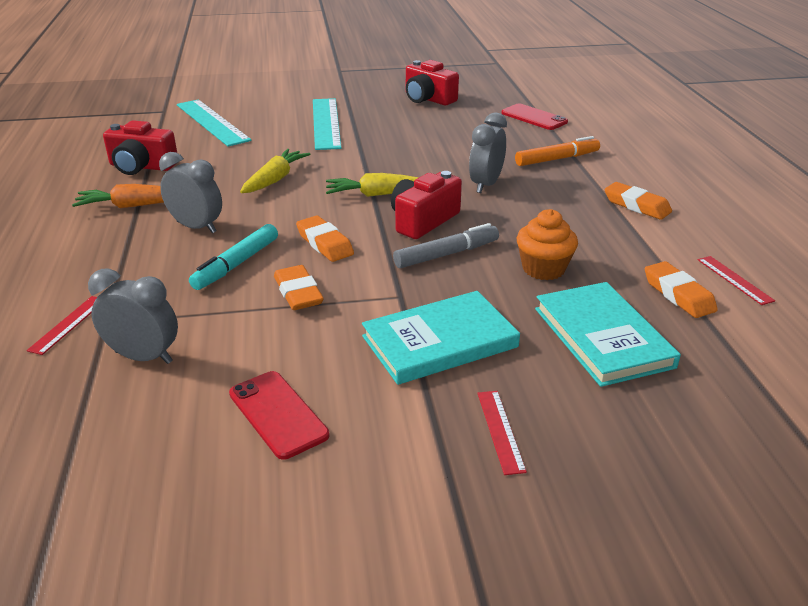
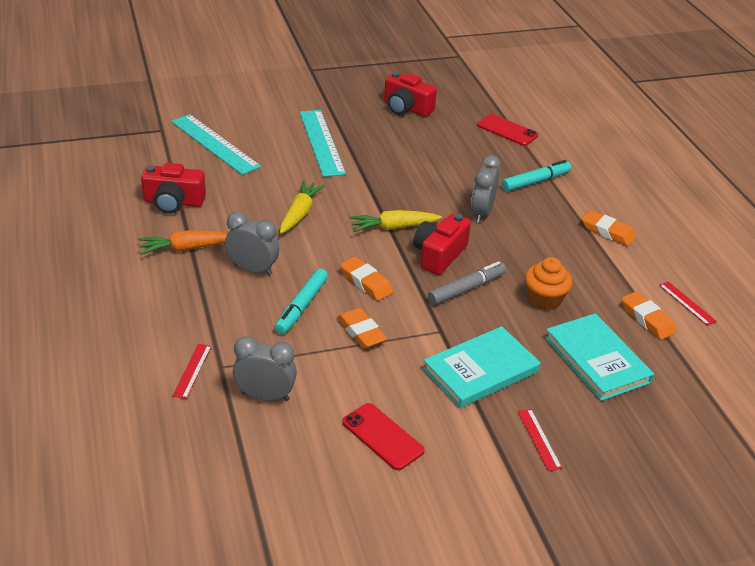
camera: 10 degrees left, 5 degrees up
orange marker [515,136,600,166] -> turquoise marker [502,160,571,191]

